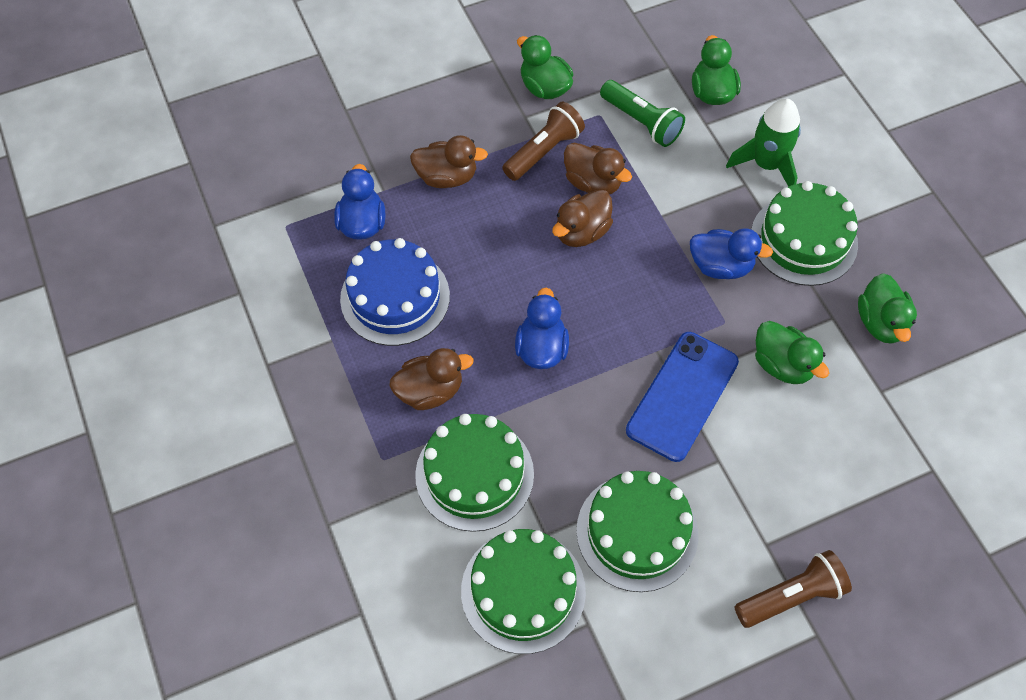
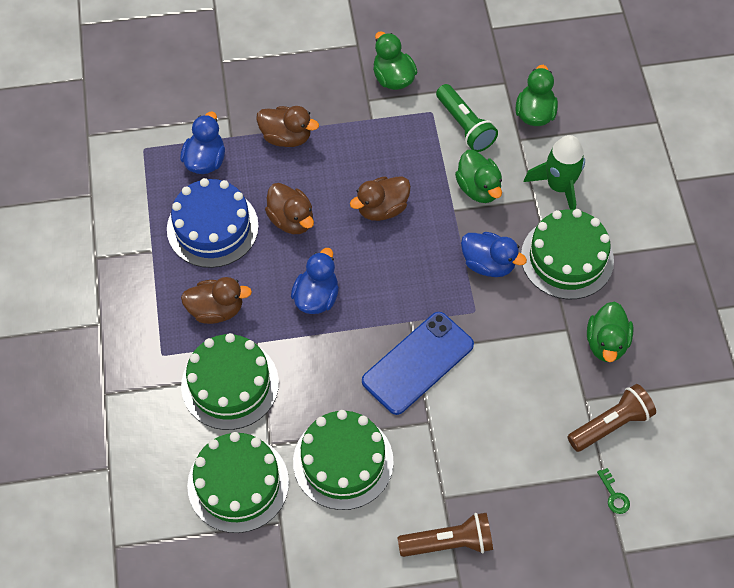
camera: 15 degrees right, 0 degrees up
brown flashlight [502,102,585,181] -> brown flashlight moved to [568,384,656,452]
brown duck [564,143,632,194] -> brown duck moved to [265,183,314,234]
green duck [755,321,829,384] -> green duck moved to [455,150,502,203]
none -> green key [597,468,630,514]

